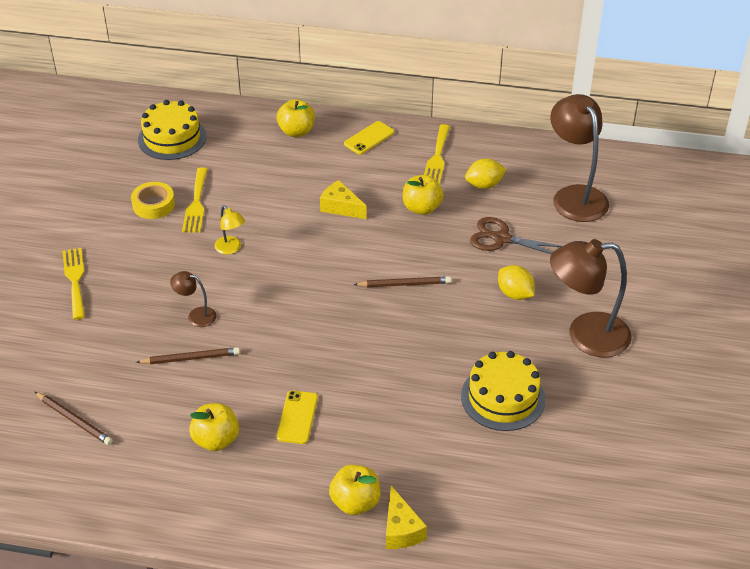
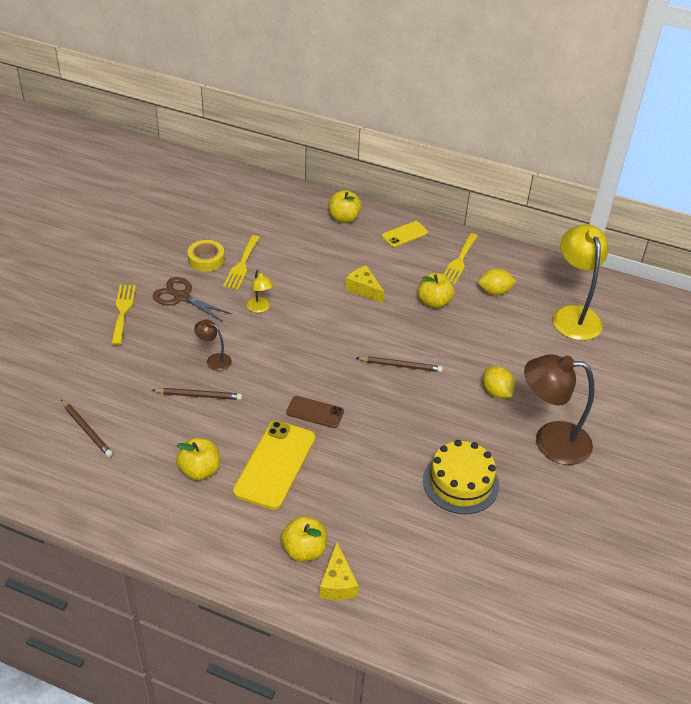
camera: 10 degrees right, 0 degrees up
yellow cake [138,100,206,160] -> none
yellow phone [277,390,318,444] -> yellow phone [233,421,315,510], size x1.81
brown scissors [470,217,562,254] -> brown scissors moved to [152,277,232,322]
brown lamp [550,94,609,222] -> yellow lamp [552,224,608,340]
none -> brown phone [286,396,344,428]

